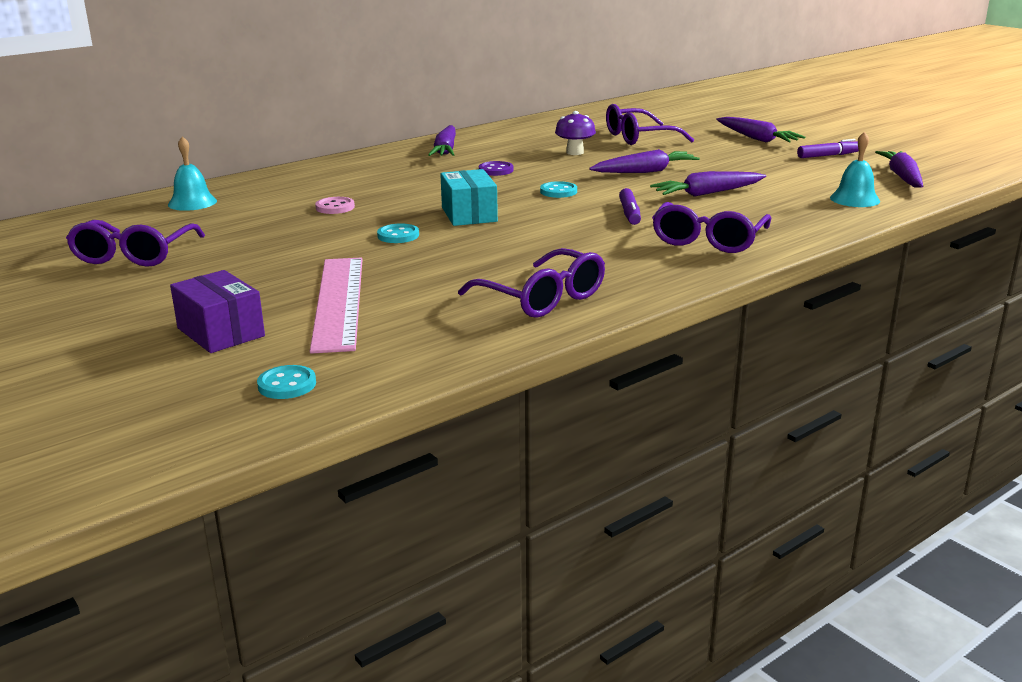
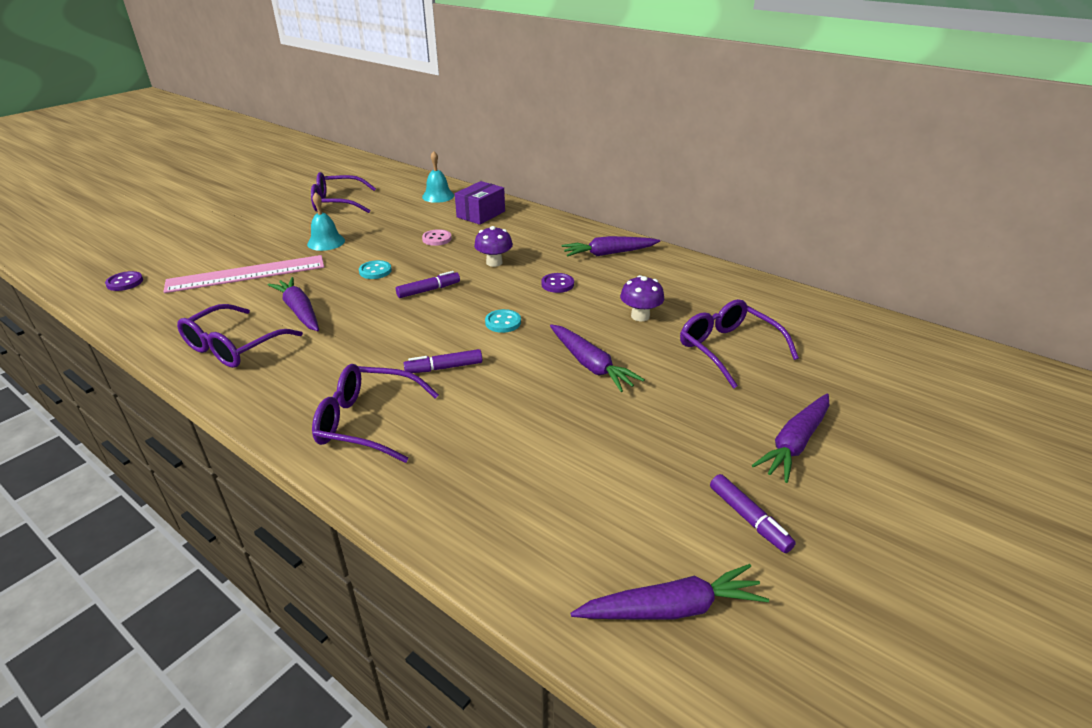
camera: 75 degrees right, 10 degrees up
purple box [170,270,265,353] -> purple box moved to [455,181,505,225]
turquoise button [257,365,316,399] -> purple button [105,271,143,291]
turquoise box [440,169,498,226] -> purple marker [396,271,460,298]
purple carrot [650,171,766,197] -> purple carrot moved to [268,277,319,331]
turquoise bell [830,132,880,207] -> turquoise bell moved to [307,192,345,251]
none -> purple mushroom [474,226,513,267]

